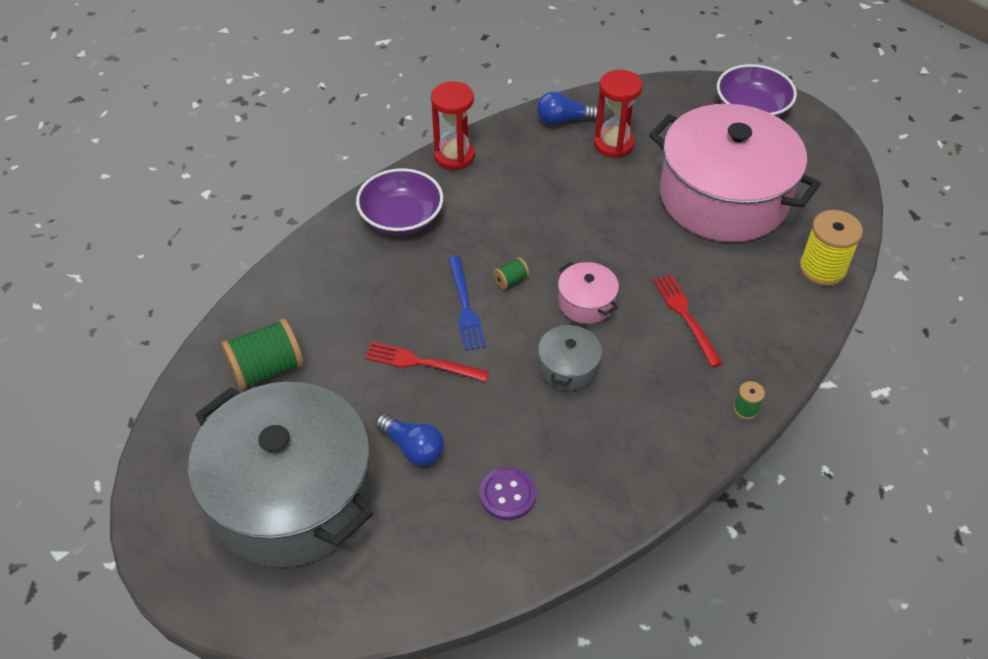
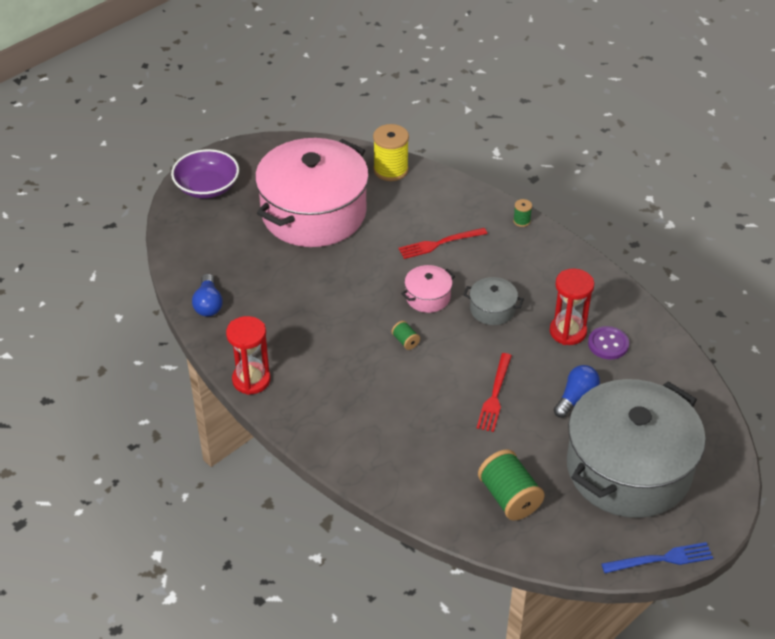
camera: 90 degrees left, 5 degrees down
purple bowl [356,168,443,235] -> none
blue fork [449,256,486,351] -> blue fork moved to [601,542,713,573]
red hourglass [594,70,643,158] -> red hourglass moved to [550,268,594,345]

